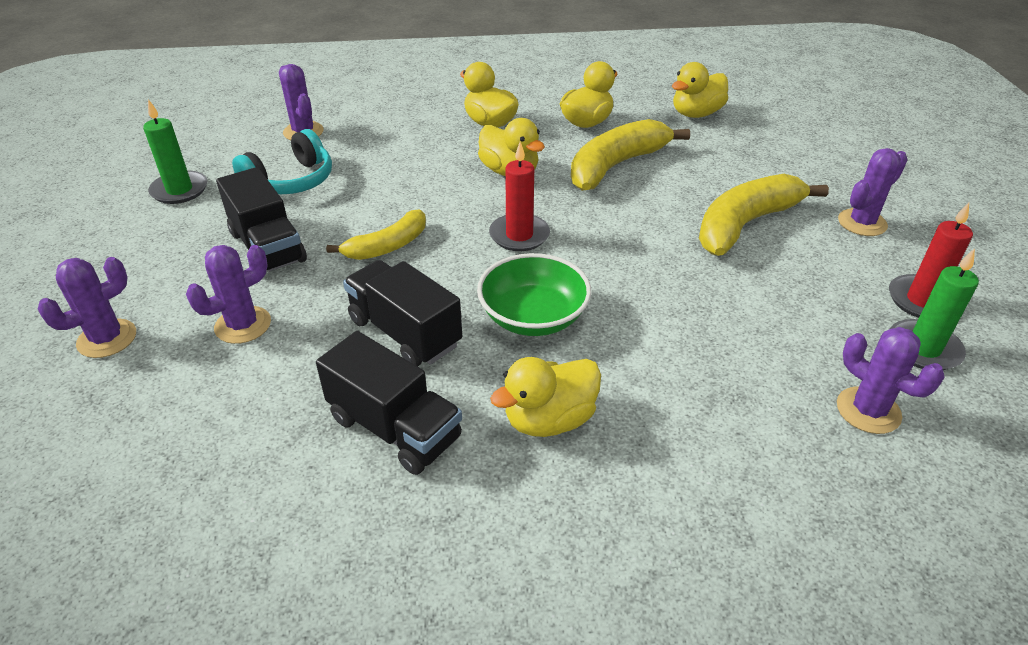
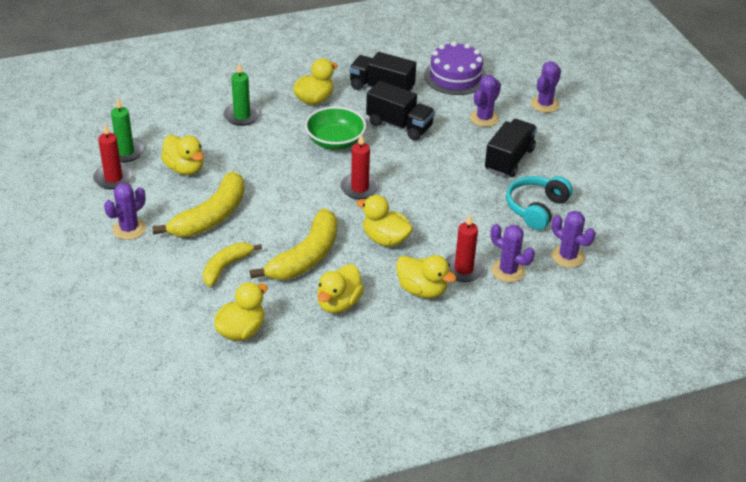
camera: 165 degrees right, 0 degrees up
green candle [143,99,208,204] -> green candle moved to [223,63,261,126]
black truck [216,167,307,272] -> black truck turned 75 degrees clockwise [485,119,537,177]
yellow banana [326,209,426,260] -> yellow banana moved to [203,242,262,287]
purple cactus [837,327,945,434] -> purple cactus moved to [491,224,535,282]
none -> yellow duck [161,135,204,175]
none -> purple cake [424,41,486,95]
none -> red candle [445,214,486,282]

